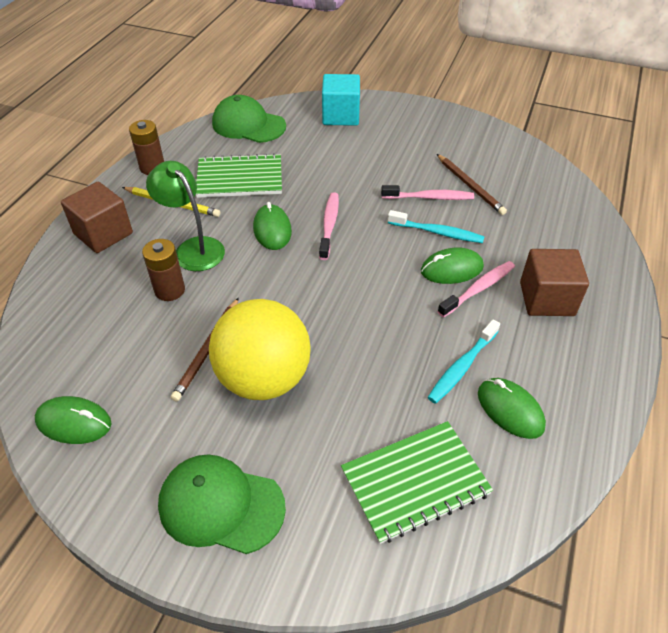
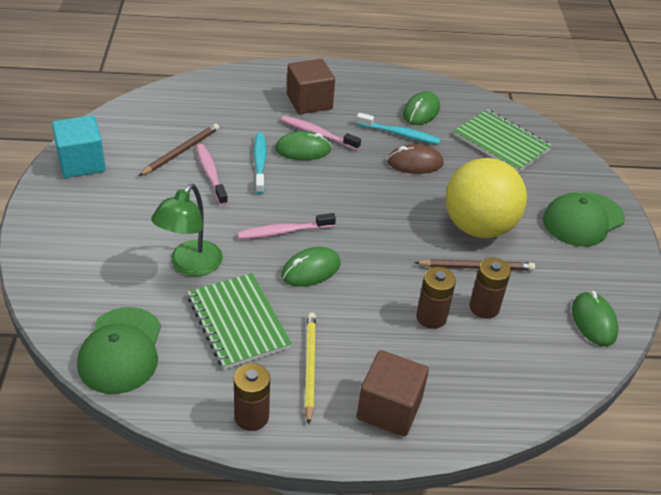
camera: 115 degrees left, 5 degrees down
green lamp [146,161,225,271] -> green lamp moved to [151,184,223,276]
green cap [158,454,286,554] -> green cap turned 60 degrees clockwise [543,192,625,247]
turquoise cube [322,74,360,126] -> turquoise cube moved to [52,115,106,178]
green mouse [421,248,484,284] -> green mouse turned 60 degrees counterclockwise [275,131,332,160]
none -> brown mouse [387,144,444,174]
none -> brown battery [469,257,511,319]

